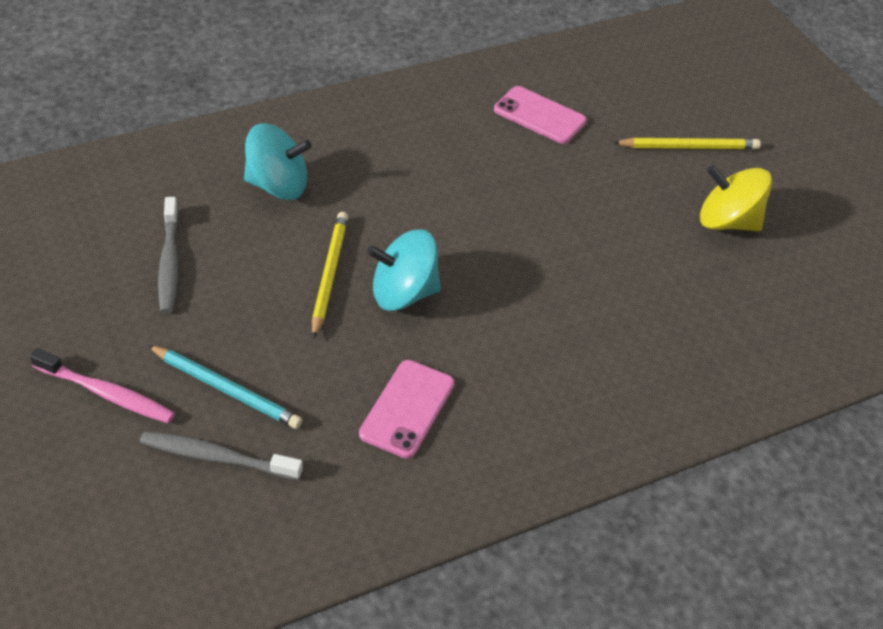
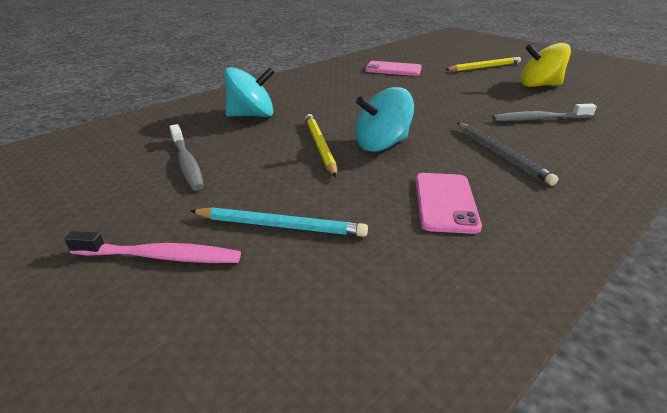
camera: 15 degrees left, 15 degrees down
grey toothbrush [140,431,303,480] -> grey toothbrush moved to [492,104,597,121]
none -> grey pencil [458,123,559,185]

